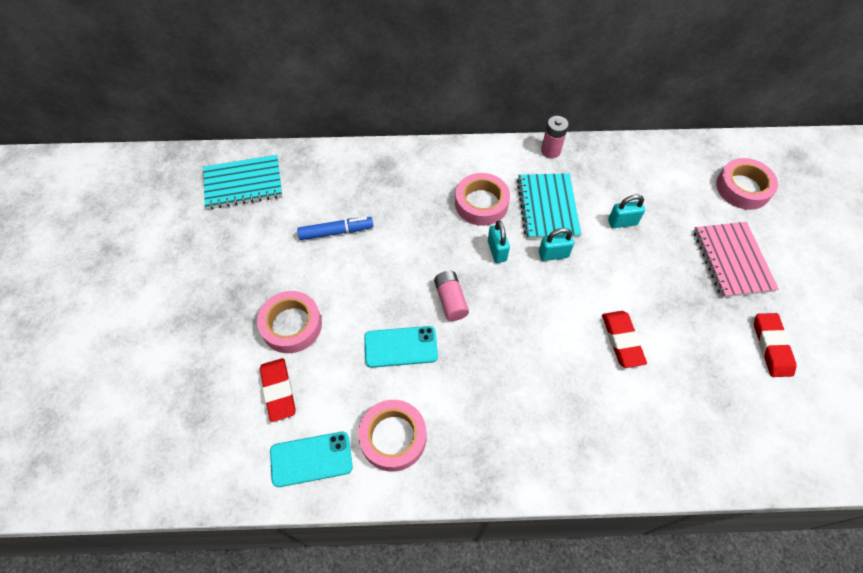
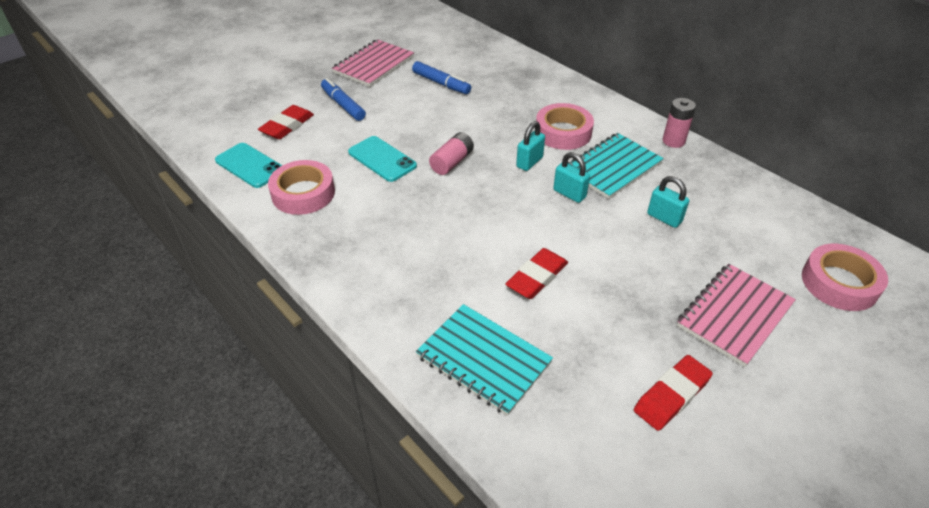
camera: 50 degrees right, 15 degrees down
turquoise notebook [203,155,282,209] -> turquoise notebook moved to [416,304,553,416]
pink tape [257,291,322,353] -> blue marker [321,78,366,121]
none -> pink notebook [332,39,414,87]

